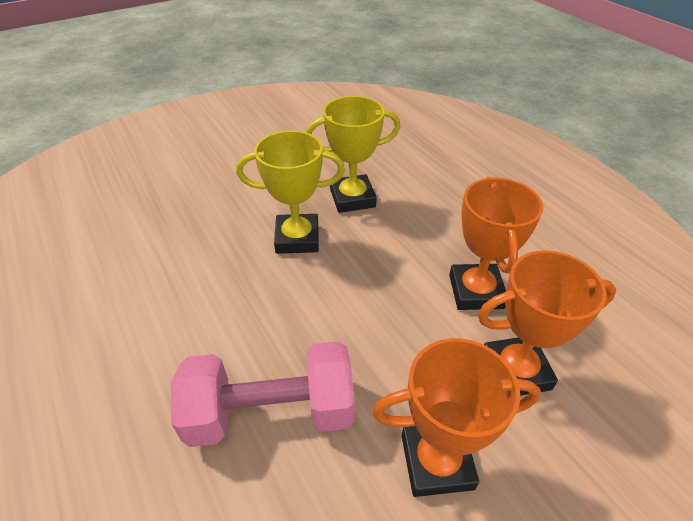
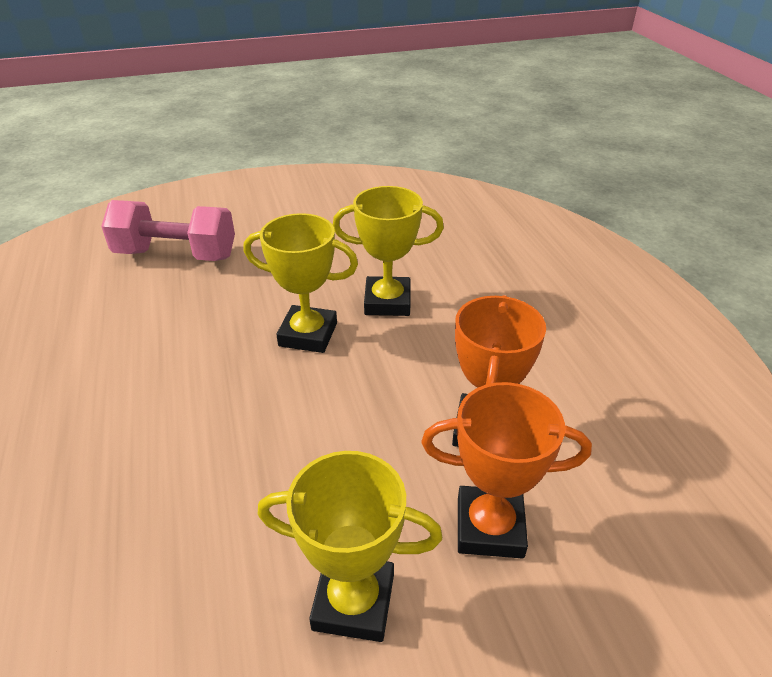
camera: 15 degrees right, 5 degrees down
pink dumbbell [171,341,355,447] -> pink dumbbell moved to [101,200,235,261]
orange trophy [372,338,541,497] -> yellow trophy [258,451,442,642]

